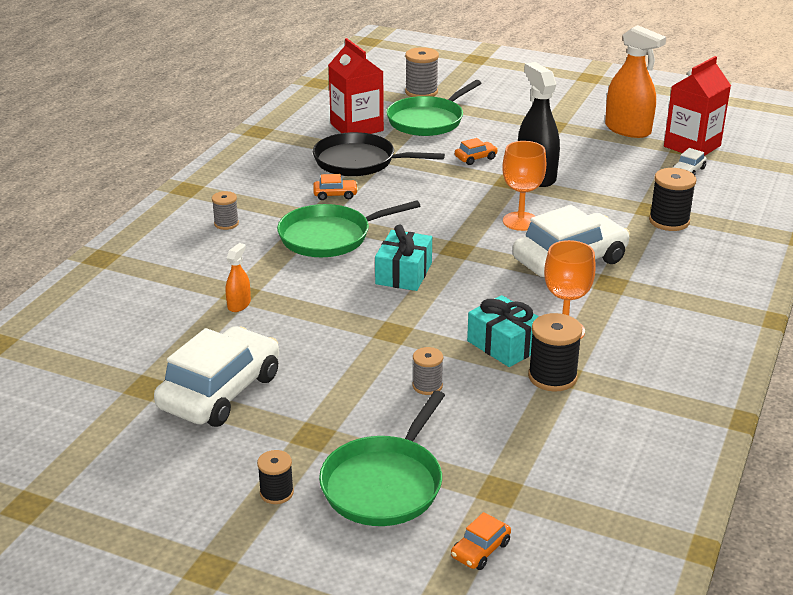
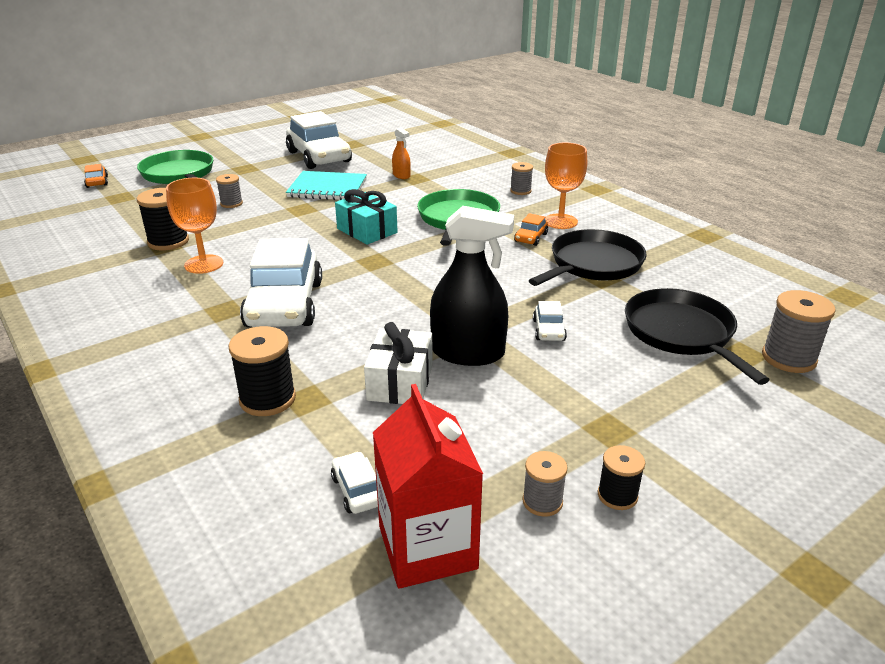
camera: 120 degrees right, 0 degrees up
black spool [257,450,294,504] -> black spool moved to [598,445,645,510]
red carton [329,38,384,134] -> none
green pan [386,80,481,136] -> black pan [625,288,770,385]
orange car [455,138,498,165] -> white car [533,301,567,341]
turquoise gift [467,295,539,367] -> none
orange goblet [502,141,546,231] -> orange goblet moved to [545,143,587,229]
orange spray bottle [605,25,666,138] -> grey spool [522,451,567,517]
none -> turquoise notebook [286,171,367,200]
none -> white gift [364,322,433,404]

